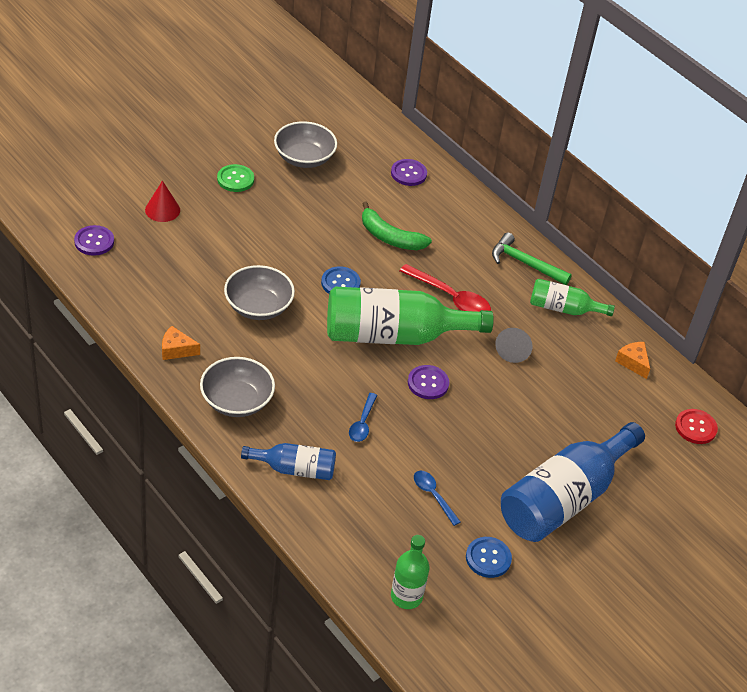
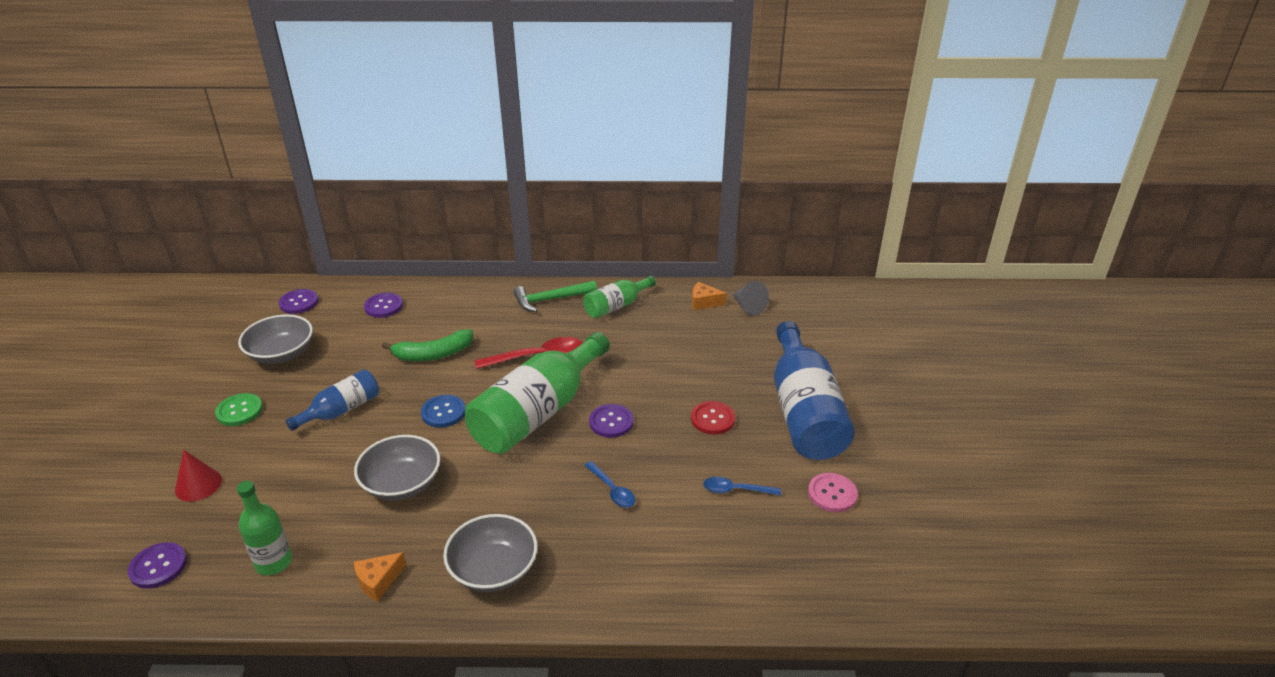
camera: 45 degrees left, 10 degrees down
blue bottle [241,443,336,480] -> blue bottle moved to [286,369,379,431]
green bottle [391,535,430,609] -> green bottle moved to [237,481,292,575]
blue button [466,537,512,578] -> pink button [808,473,858,512]
grey cone [495,328,533,363] -> grey cone moved to [732,281,769,316]
red button [675,409,718,444] -> red button moved to [691,401,735,434]
none -> purple button [279,289,318,314]

